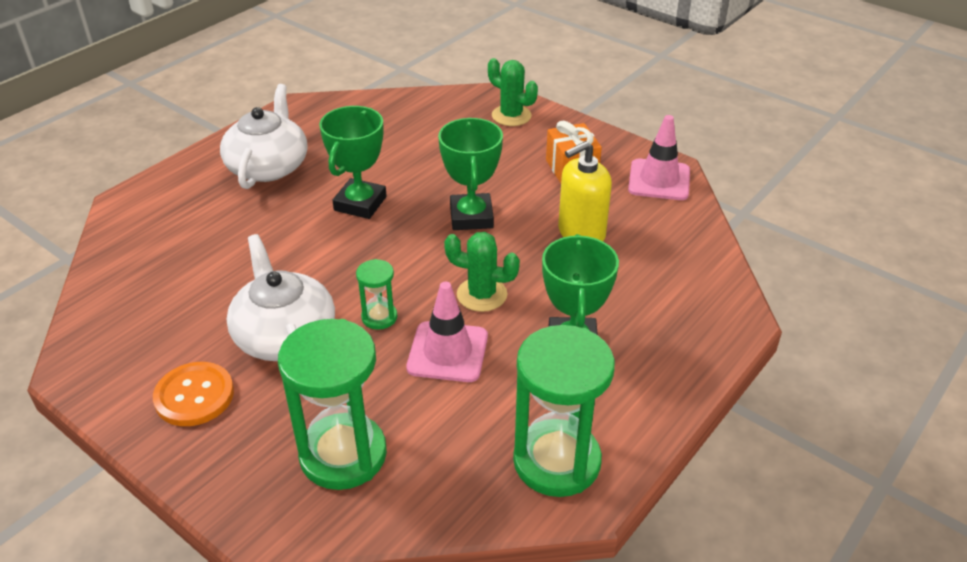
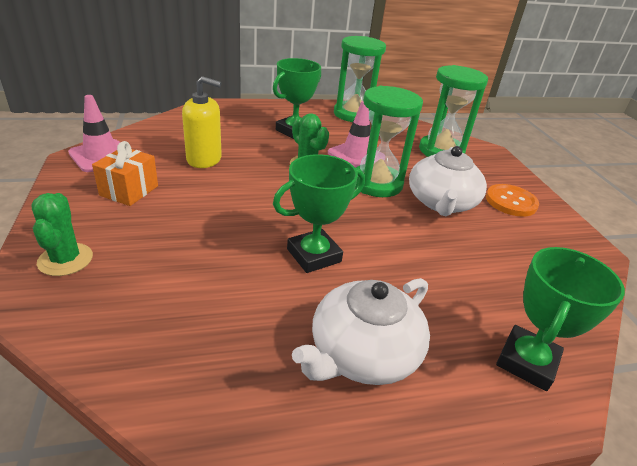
camera: 145 degrees left, 5 degrees down
green hourglass [356,259,397,330] -> green hourglass [355,86,423,197], size x2.09
green trophy [438,118,503,230] -> green trophy moved to [496,247,625,391]

